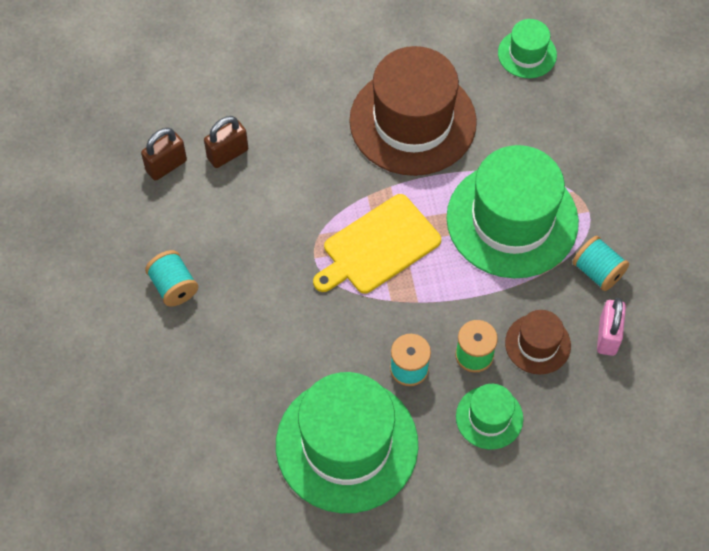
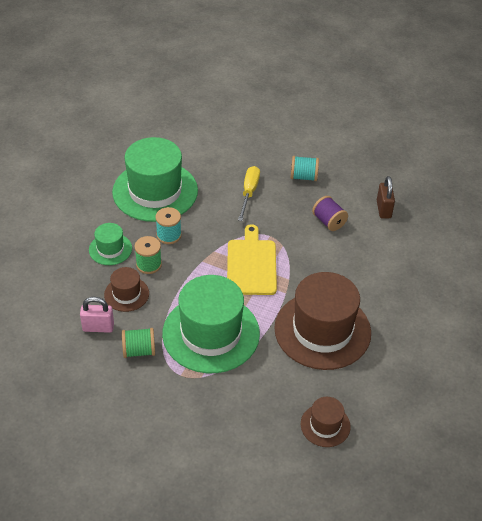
camera: 125 degrees right, 15 degrees down
brown padlock [204,116,248,168] -> none
green hat [498,19,557,78] -> brown hat [301,397,351,447]
turquoise spool [572,236,629,291] -> green spool [122,328,155,358]
pink padlock [597,298,626,356] -> pink padlock turned 45 degrees counterclockwise [80,297,114,333]
none -> yellow screwdriver [238,166,260,221]
none -> purple spool [312,196,348,231]

